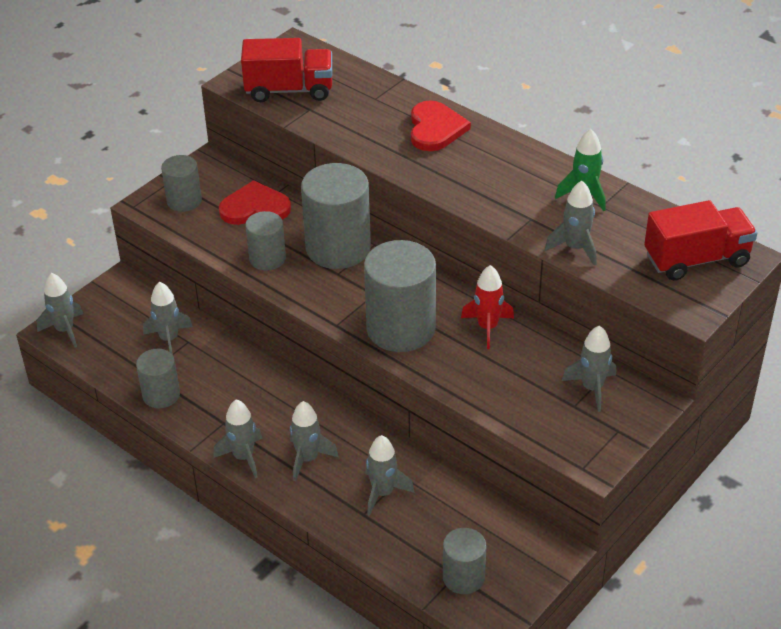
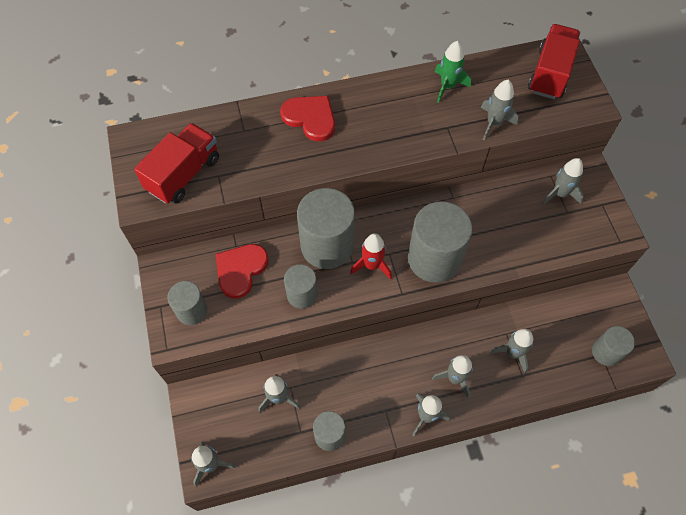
camera: 55 degrees left, 20 degrees up
red rocket [461,265,514,349] -> red rocket moved to [350,233,392,279]

